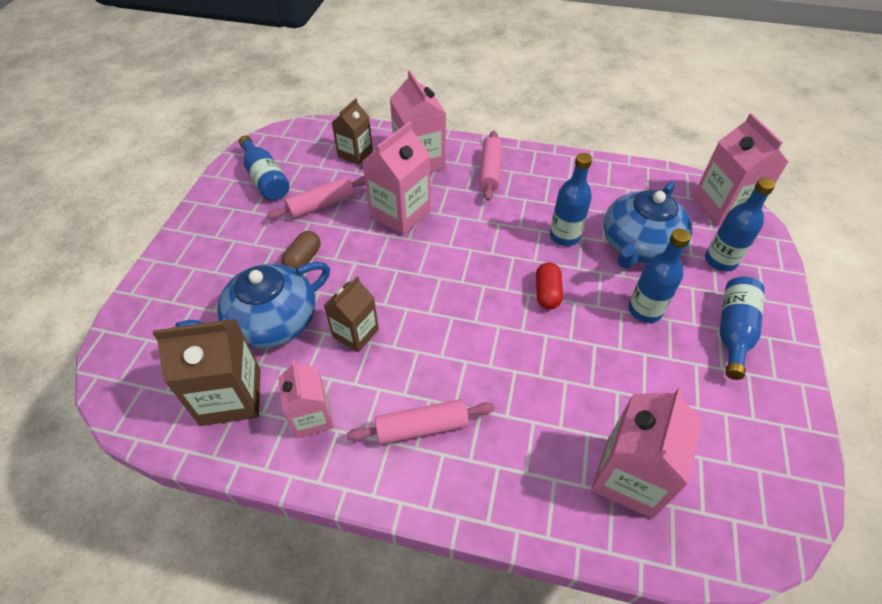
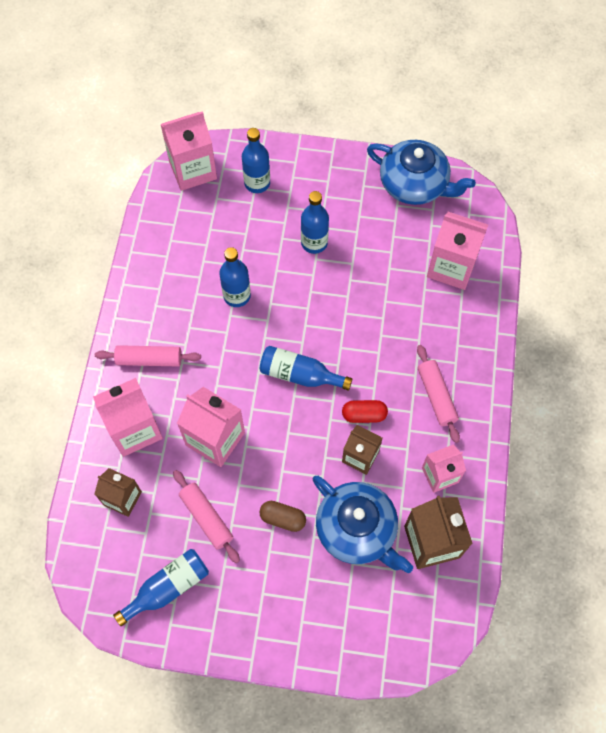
camera: 95 degrees left, 15 degrees up
red capsule [536,262,563,309] -> red capsule moved to [342,400,388,423]
blue teapot [604,181,692,269] -> blue teapot moved to [367,140,476,205]
blue bottle [719,277,765,380] -> blue bottle moved to [259,346,352,390]

